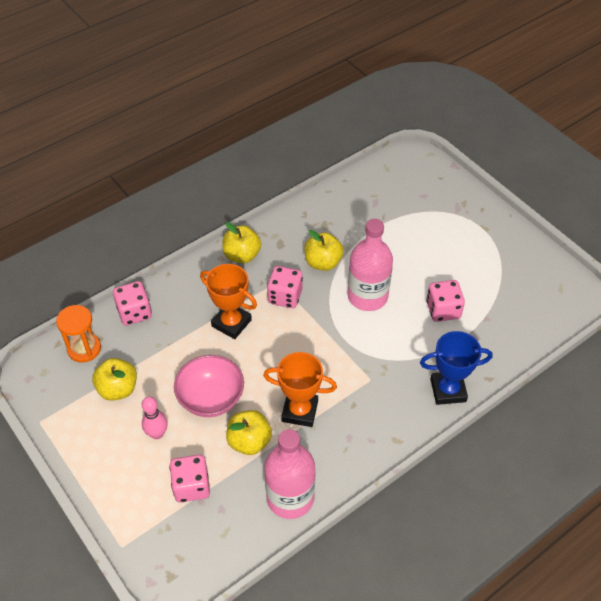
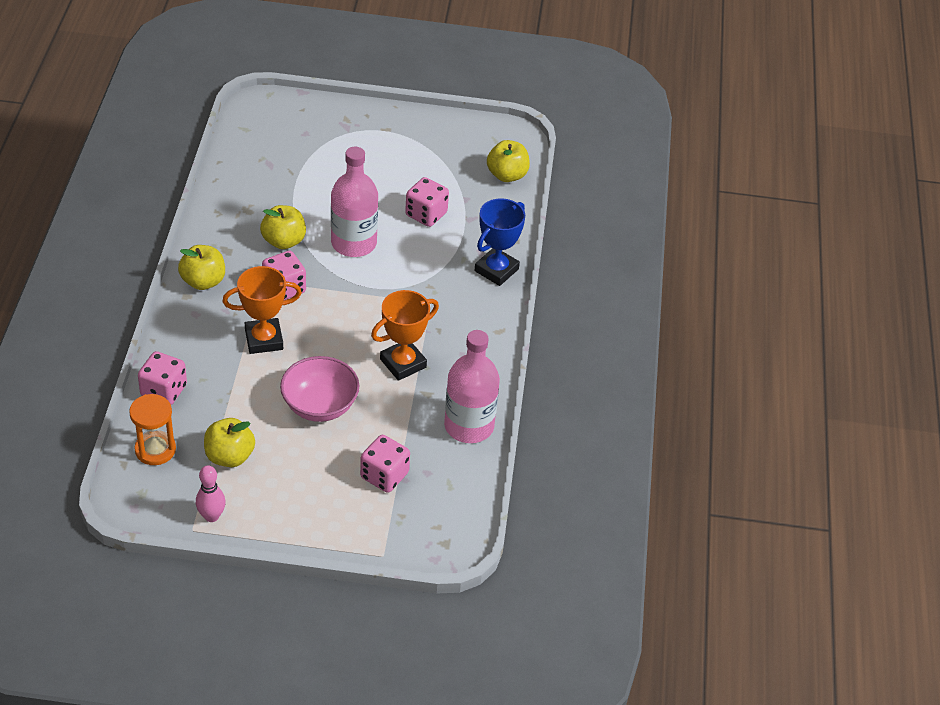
camera: 50 degrees left, 5 degrees down
pink bowling pin [142,396,168,439] -> pink bowling pin moved to [196,465,226,522]
yellow apple [226,410,272,455] -> yellow apple moved to [487,140,530,182]

